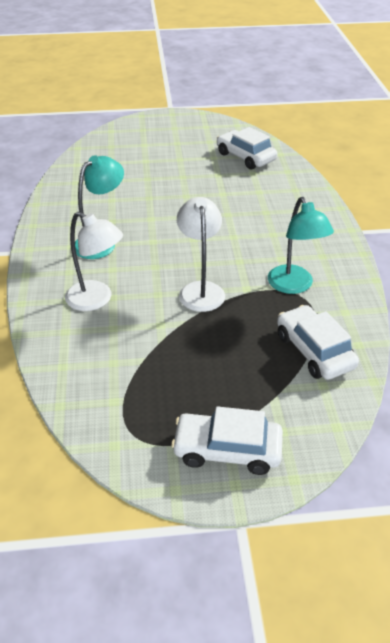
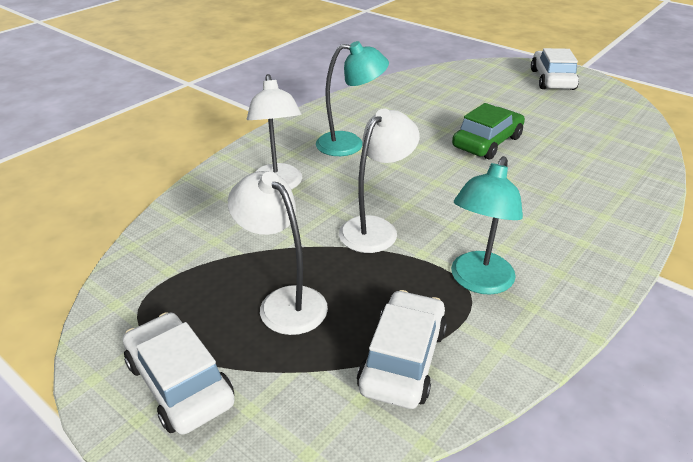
camera: 45 degrees right, 5 degrees down
white car [217,127,277,170] -> white car moved to [531,48,579,90]
none -> white lamp [228,171,328,335]
none -> green car [452,103,525,160]

